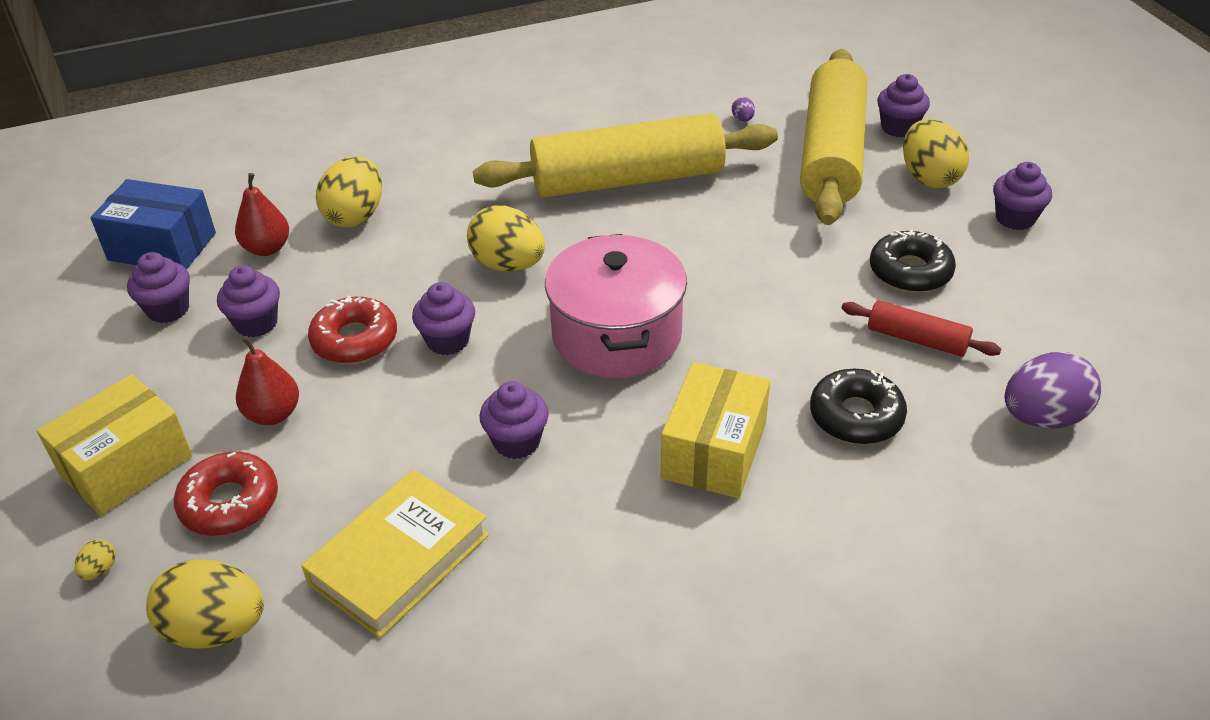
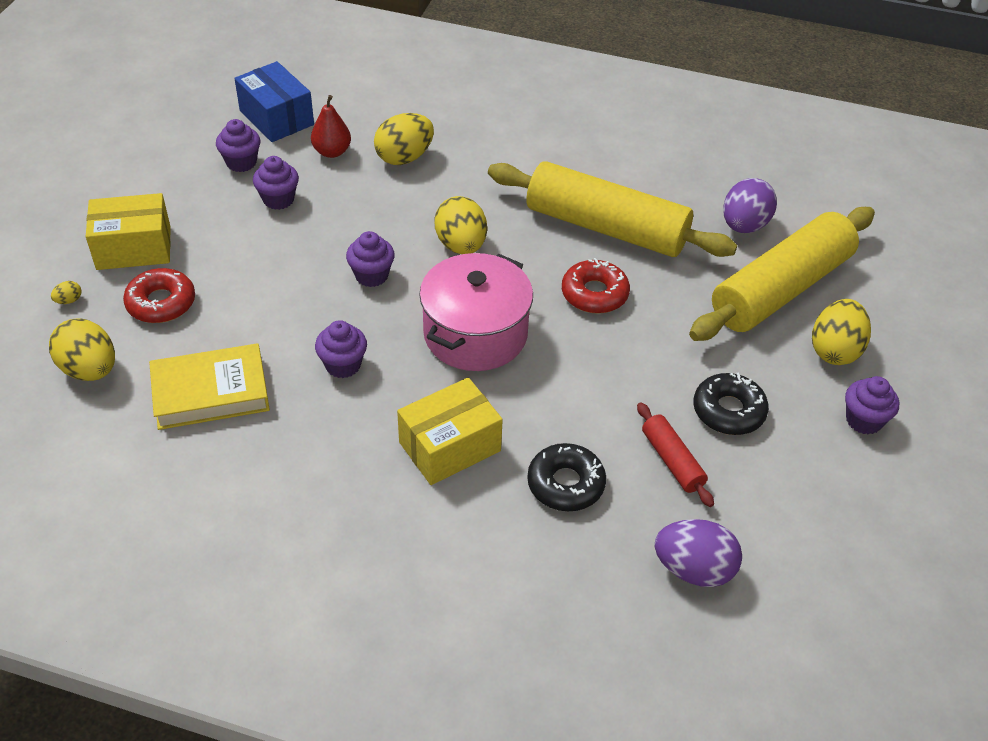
camera: 35 degrees right, 5 degrees up
red pear [236,336,299,425] -> none
red donut [308,296,397,364] -> red donut moved to [562,258,630,314]
purple egg [732,97,755,122] -> purple egg [723,178,777,233], size x2.42
purple cupcake [877,74,930,137] -> none

